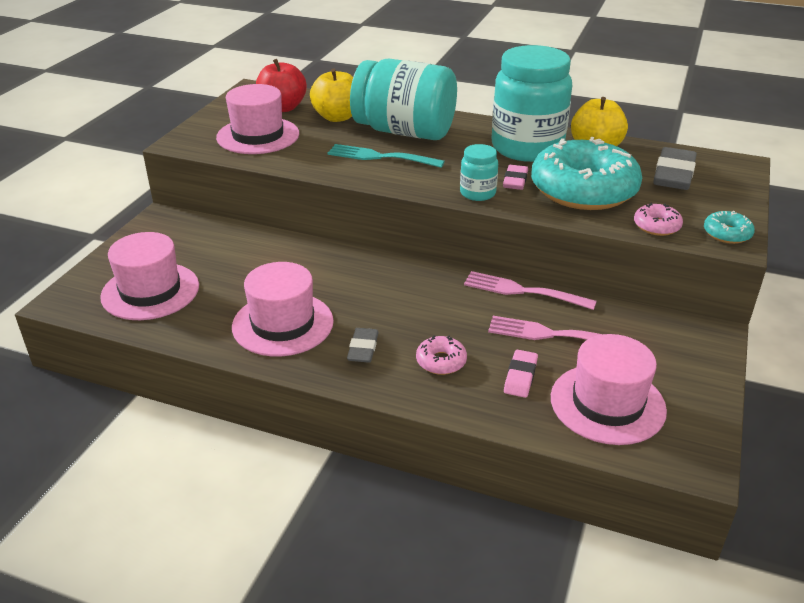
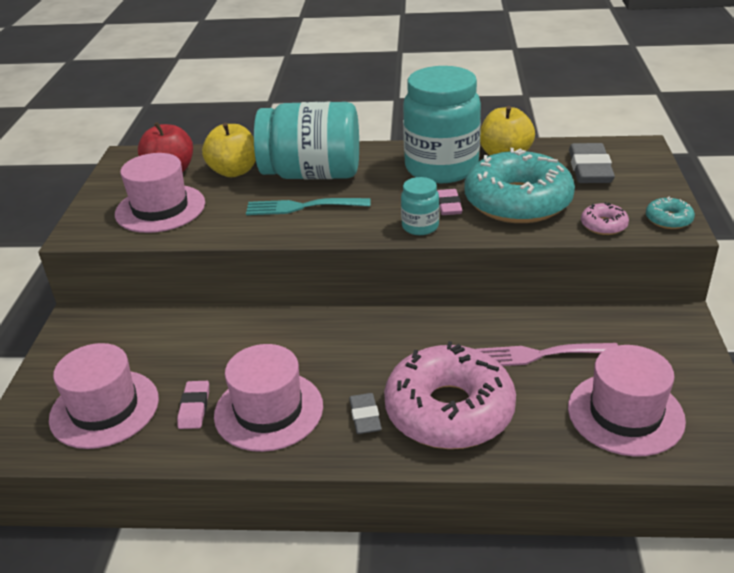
camera: 15 degrees left, 0 degrees up
pink donut [416,335,467,375] -> pink donut [384,341,516,449], size x2.45
pink fork [464,271,597,310] -> none
pink eraser [504,350,538,398] -> pink eraser moved to [177,381,209,429]

